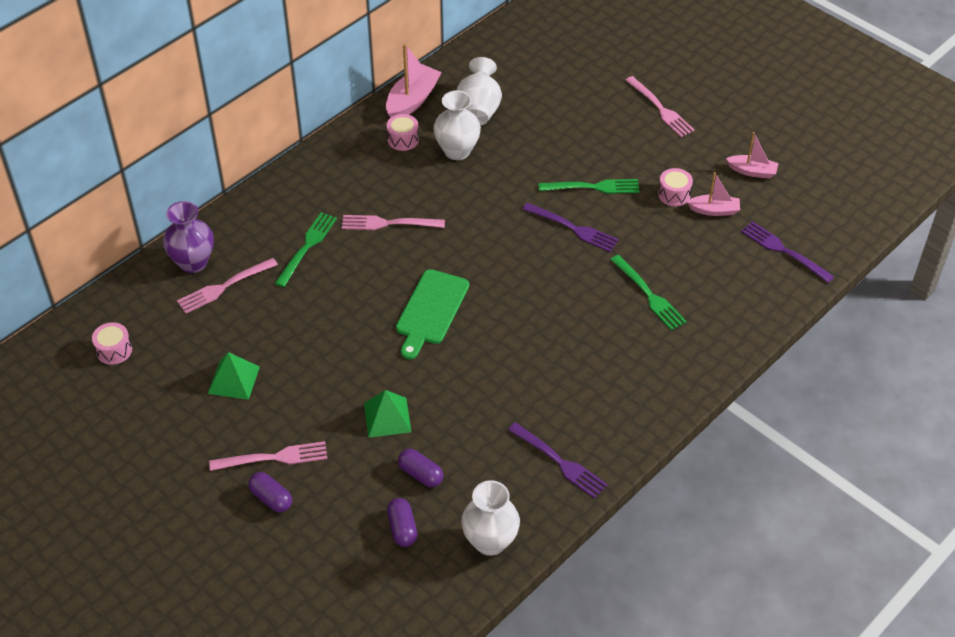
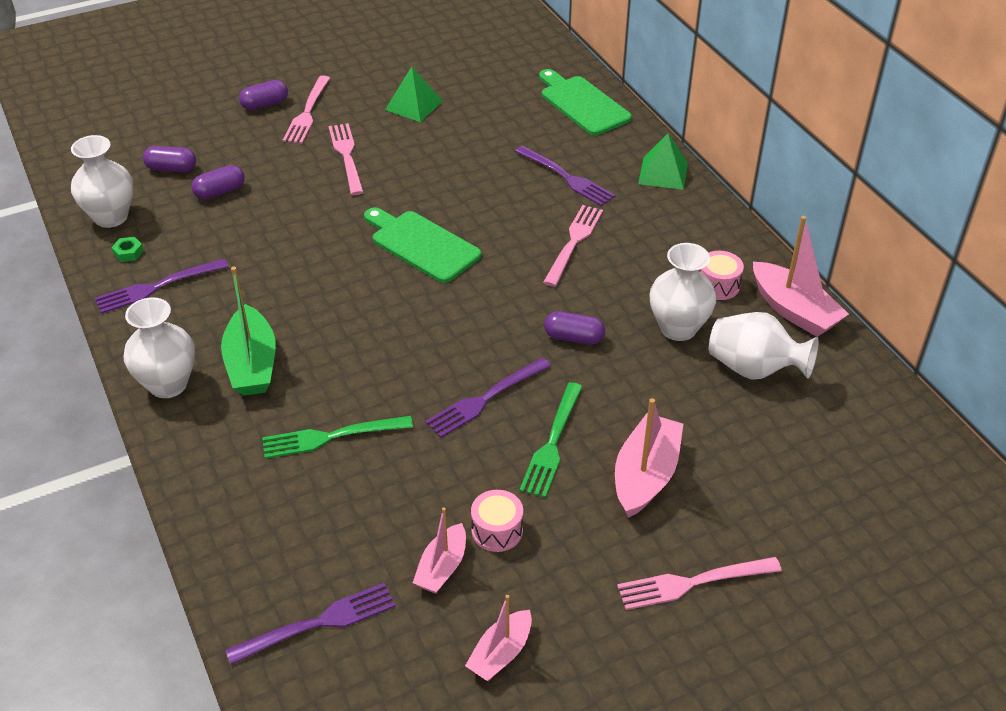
camera: 110 degrees right, 5 degrees down
pink drum [92,322,132,365] -> none
purple vase [163,201,214,273] -> green cutting board [539,69,632,136]
pink fork [177,258,278,313] -> pink fork moved to [329,123,364,195]
green fork [275,212,337,287] -> purple fork [515,146,615,206]
green pyramid [364,390,411,438] -> green pyramid moved to [638,134,688,190]
none -> green nut [112,237,143,262]
none -> white vase [123,297,195,398]
none -> green boat [221,266,276,396]
none -> purple capsule [544,311,605,345]
none -> pink boat [615,398,683,518]

